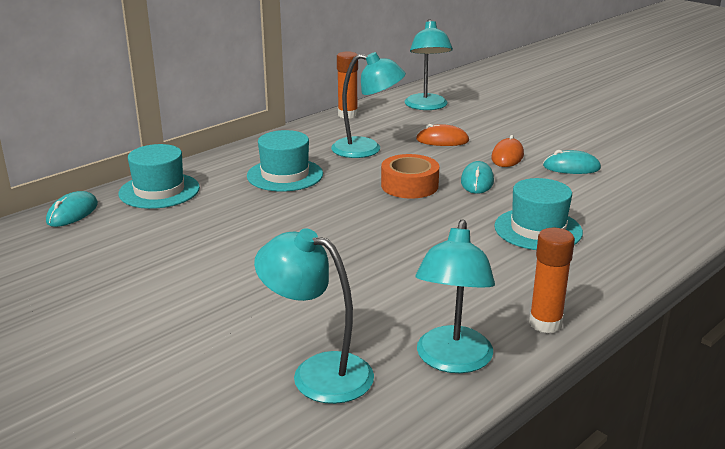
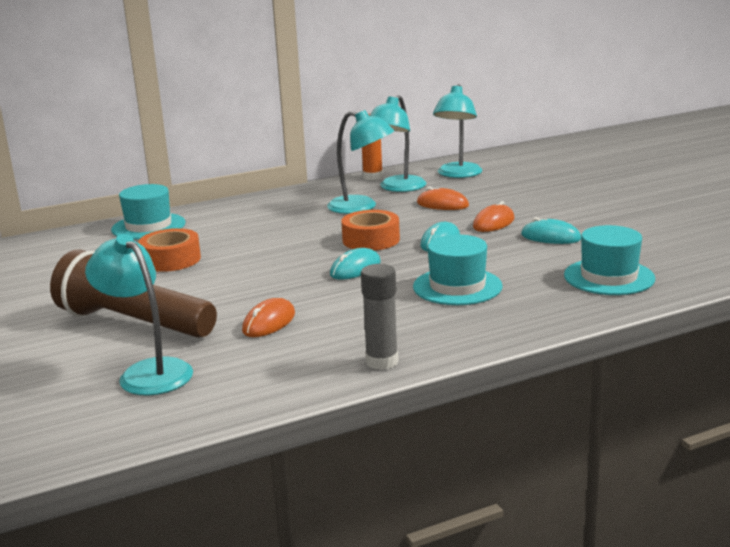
camera: 20 degrees right, 5 degrees down
turquoise mouse [46,191,98,227] -> turquoise mouse moved to [330,248,381,279]
turquoise hat [247,130,323,192] -> turquoise hat moved to [564,225,655,295]
turquoise lamp [415,219,495,373] -> turquoise lamp moved to [370,95,426,192]
orange glue stick [529,228,575,333] -> grey glue stick [361,264,398,370]
none -> brown flashlight [50,249,217,338]
none -> orange tape [138,228,201,272]
none -> orange mouse [242,298,295,337]

